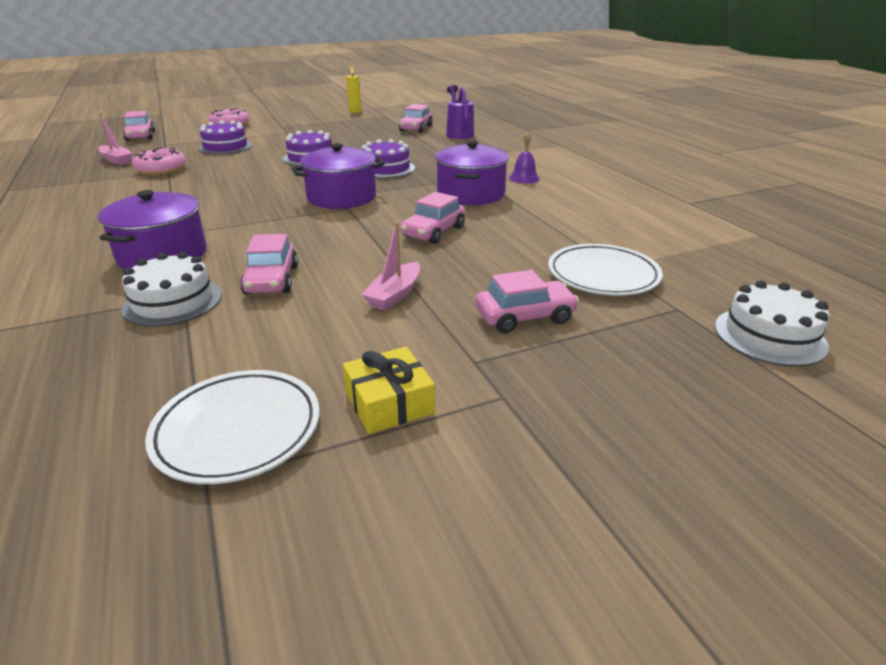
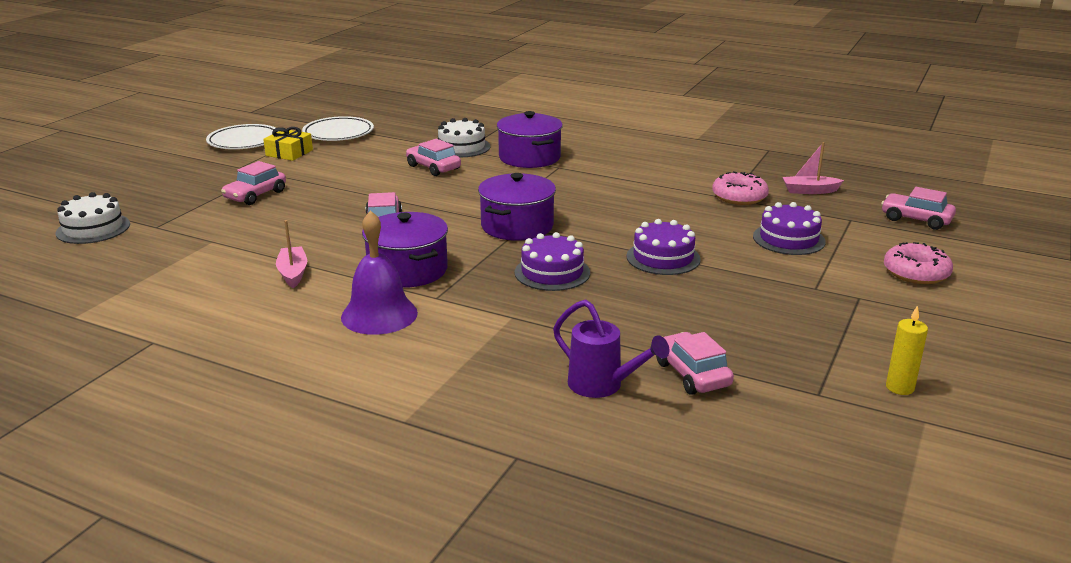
camera: 140 degrees right, 5 degrees down
pink boat [362,222,420,311] -> pink boat moved to [276,220,307,288]
purple bell [509,131,540,184] -> purple bell [341,210,418,335], size x1.80
white plate [548,244,663,296] -> white plate moved to [206,124,275,149]

